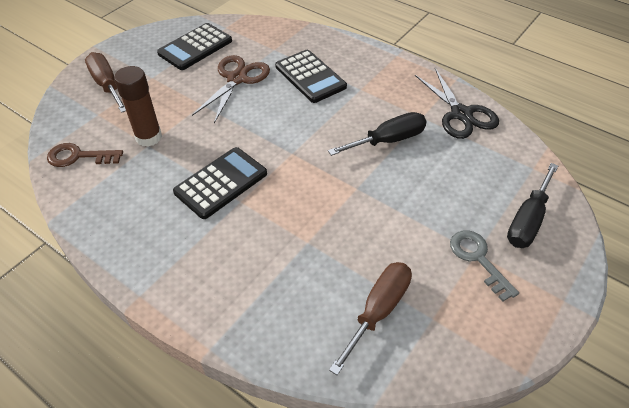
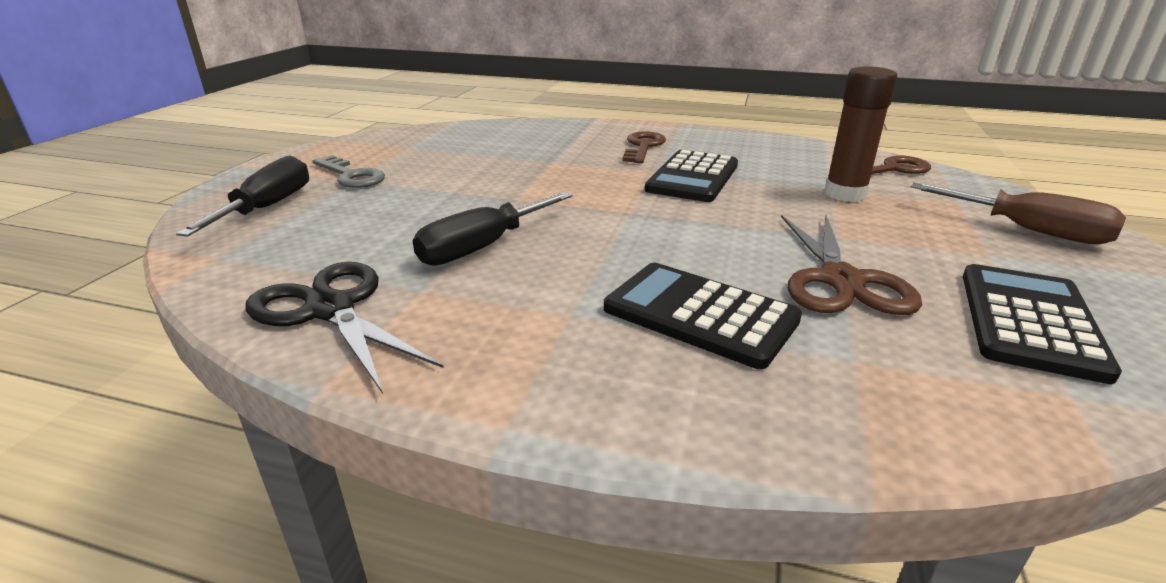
camera: 160 degrees right, 20 degrees down
brown screwdriver [329,262,412,375] -> none
none -> brown key [622,131,666,163]

